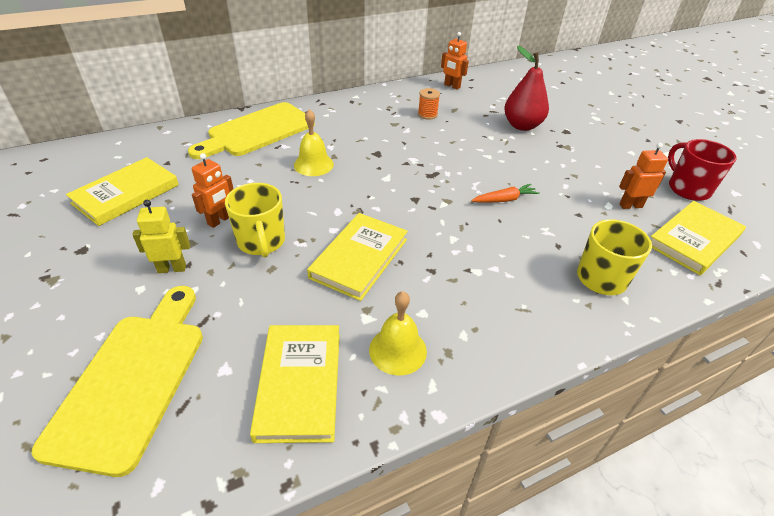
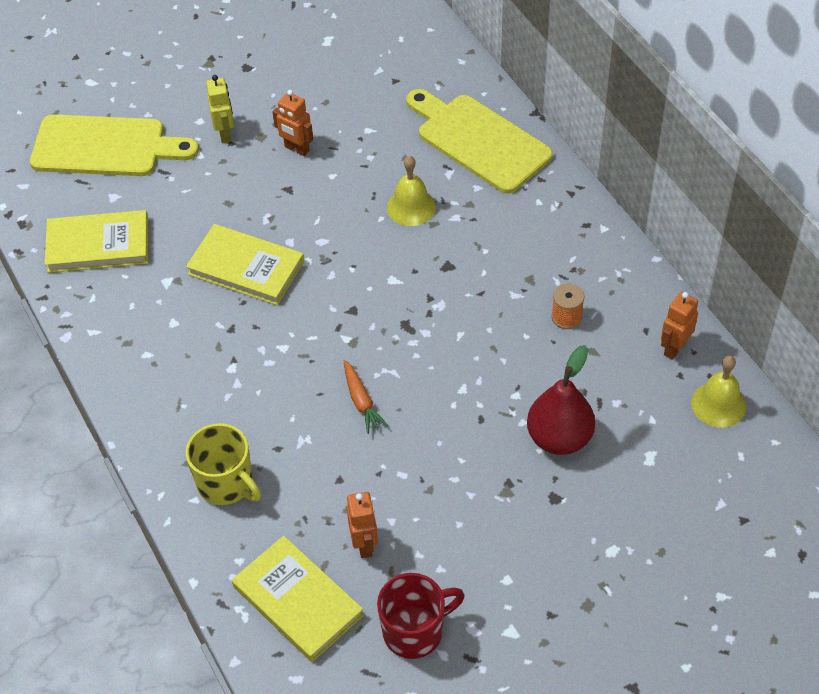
camera: 90 degrees right, 10 degrees up
yellow book [66,157,179,226] -> none
yellow mug [225,183,285,257] -> none
yellow bell [369,291,427,376] -> yellow bell moved to [691,356,746,428]

